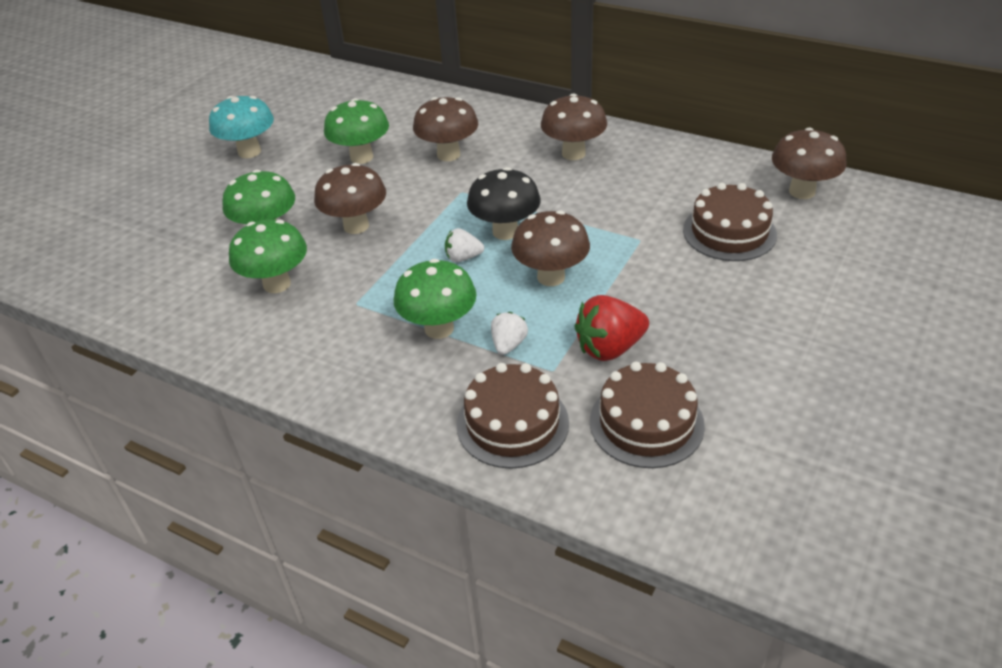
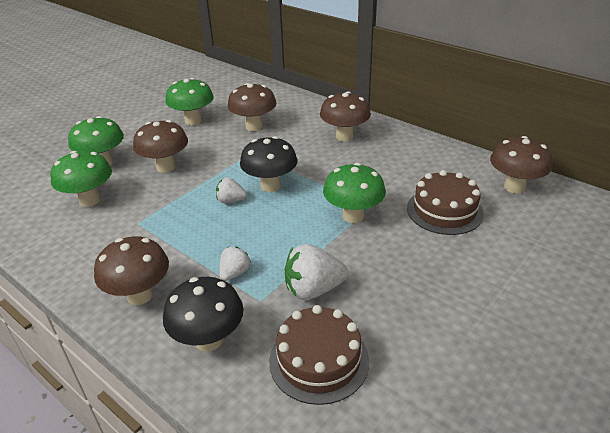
camera: 10 degrees right, 5 degrees down
turquoise mushroom [209,96,274,158] -> none
green mushroom [393,259,477,339] -> green mushroom moved to [323,163,386,223]
brown cake [457,363,569,469] -> black mushroom [163,277,243,352]
brown mushroom [511,210,590,286] -> brown mushroom moved to [94,236,169,305]
red strawberry [574,295,649,361] -> white strawberry [285,244,348,300]

